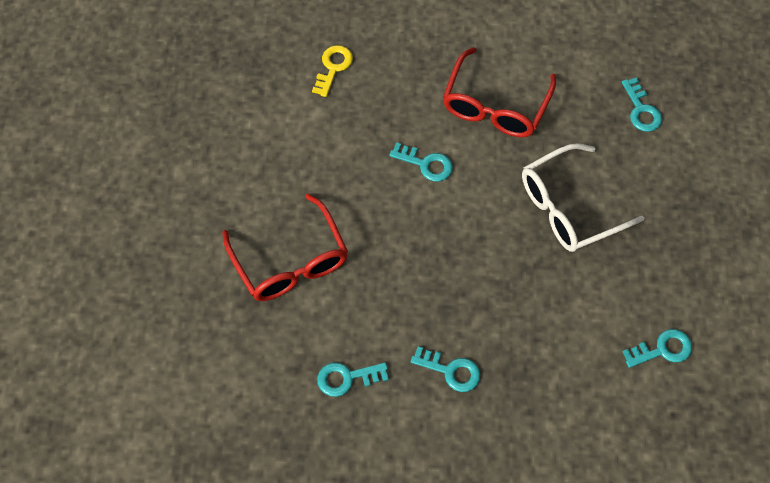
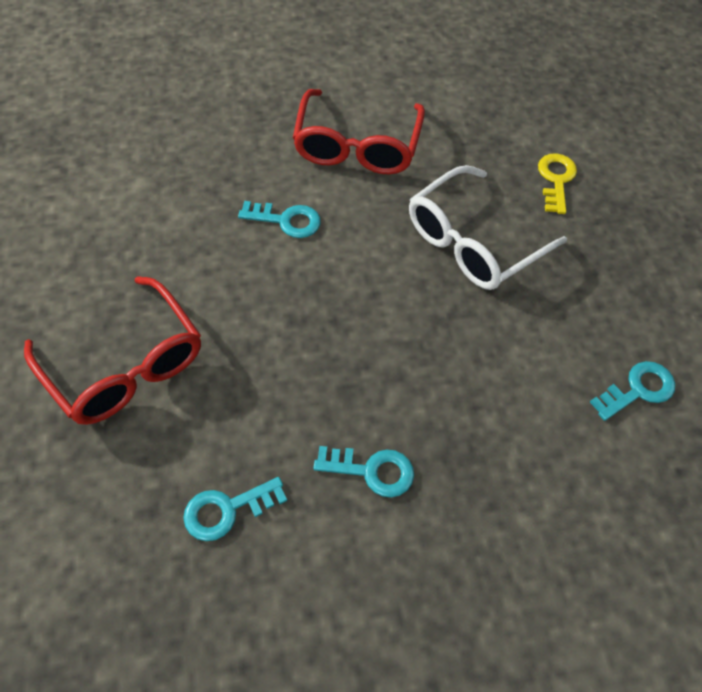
camera: 15 degrees left, 5 degrees down
yellow key [312,45,353,97] -> yellow key moved to [538,153,577,214]
turquoise key [622,77,662,132] -> none

